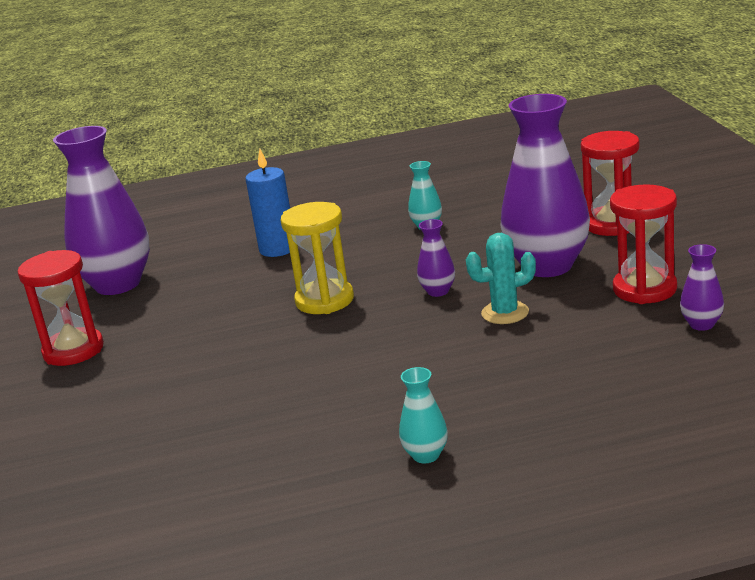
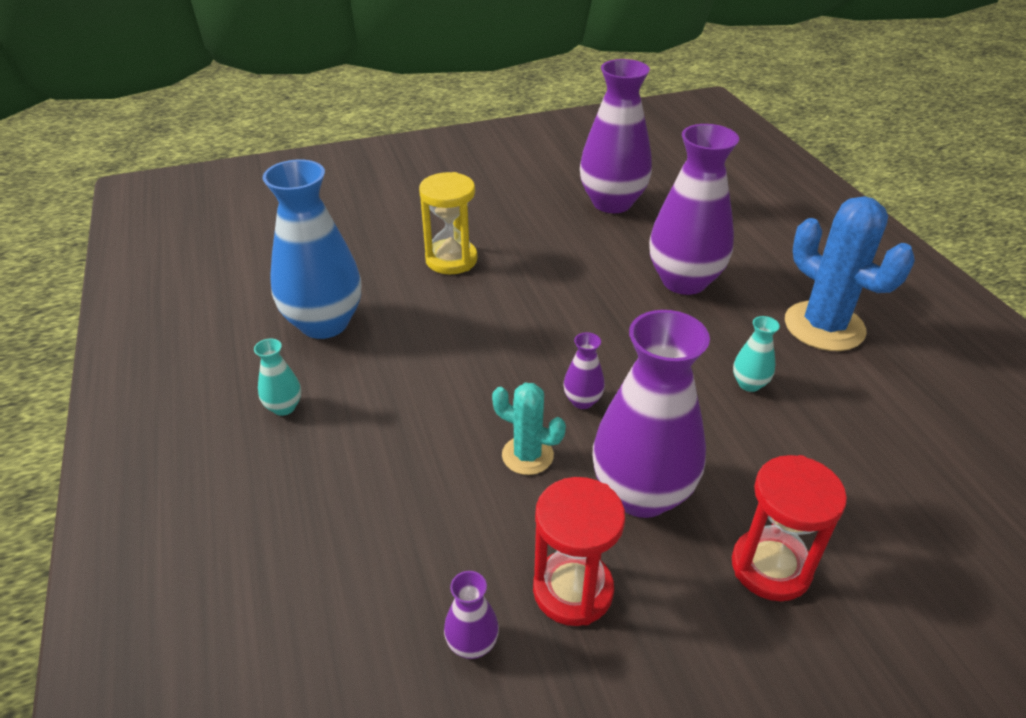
camera: 80 degrees right, 15 degrees up
red hourglass [18,250,104,366] -> none
blue candle [245,149,290,257] -> purple vase [649,124,739,295]
yellow hourglass [280,202,354,314] -> yellow hourglass moved to [419,172,478,274]
turquoise cactus [466,233,536,324] -> turquoise cactus turned 45 degrees counterclockwise [492,383,566,475]
none -> blue vase [263,159,361,339]
none -> blue cactus [785,196,915,351]

